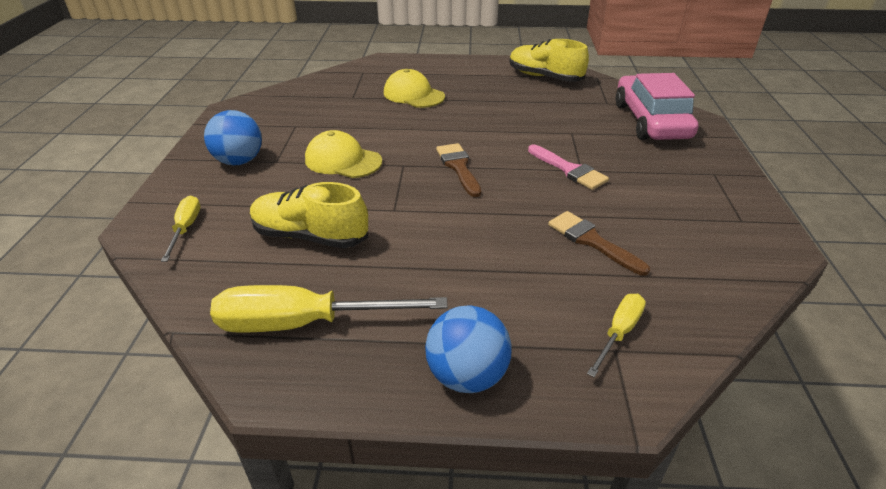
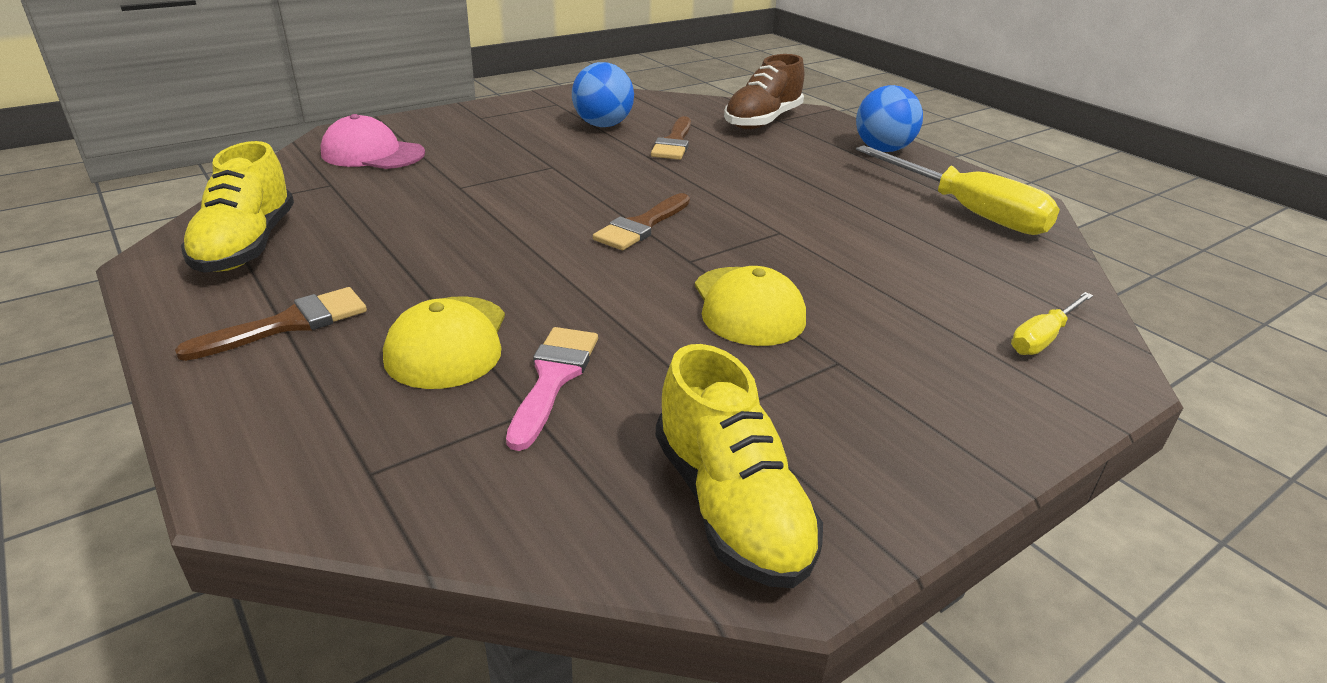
camera: 130 degrees left, 5 degrees down
blue ball [204,110,262,165] -> blue ball moved to [572,62,634,127]
yellow shoe [250,182,368,248] -> yellow shoe moved to [655,344,823,588]
pink brush [528,145,609,190] -> pink brush moved to [506,327,598,451]
yellow screwdriver [587,294,646,377] -> brown shoe [724,54,804,129]
pink car [616,73,698,140] -> pink cap [321,114,425,169]
none -> brown brush [175,287,367,361]

